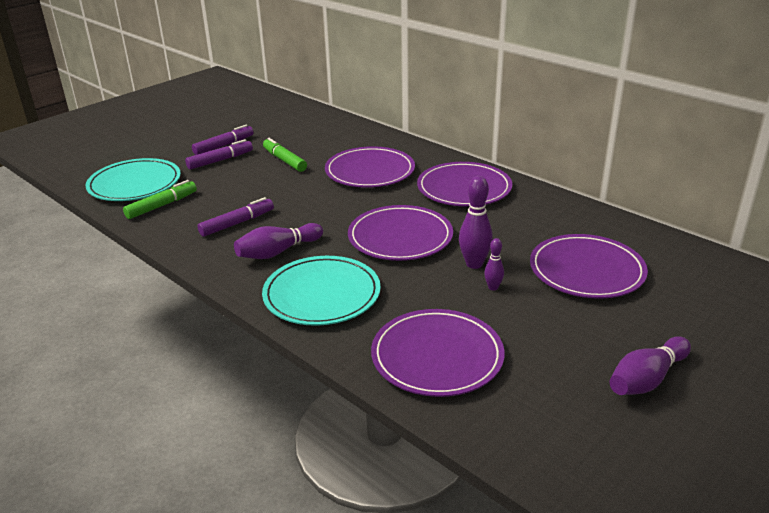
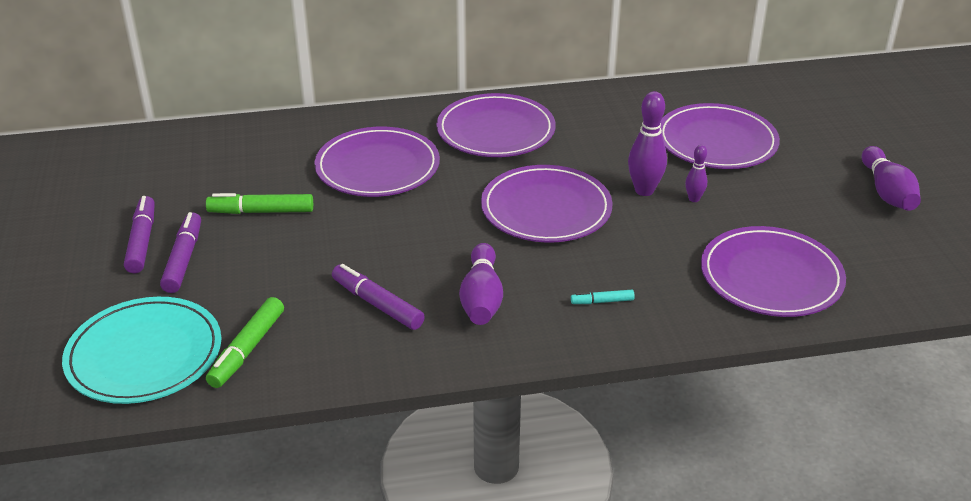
camera: 55 degrees left, 5 degrees up
green marker [123,180,197,219] -> green marker turned 150 degrees counterclockwise [206,297,284,388]
purple marker [198,197,274,237] -> purple marker turned 45 degrees counterclockwise [332,264,425,330]
turquoise plate [262,256,381,326] -> turquoise marker [571,290,635,304]

